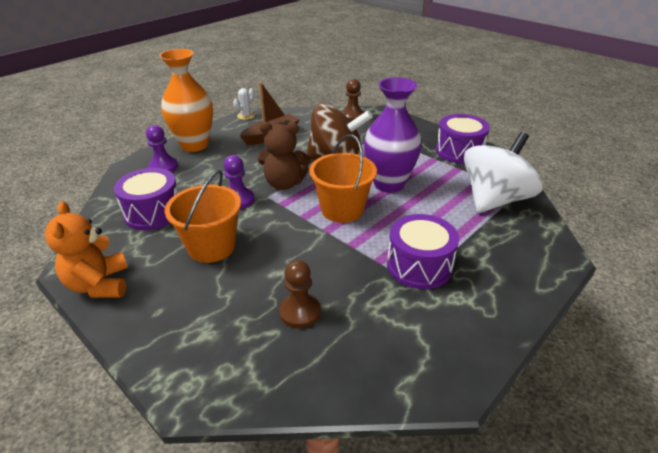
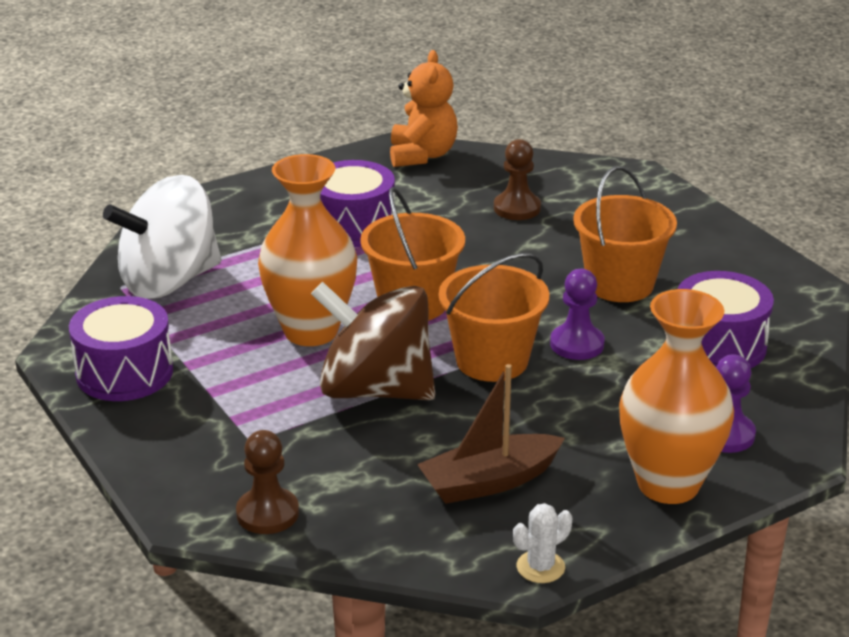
camera: 165 degrees left, 5 degrees down
orange teddy bear [45,201,128,298] -> orange teddy bear moved to [390,50,458,167]
brown teddy bear [257,122,311,190] -> orange bucket [439,253,550,382]
purple vase [364,77,422,193] -> orange vase [258,154,357,346]

